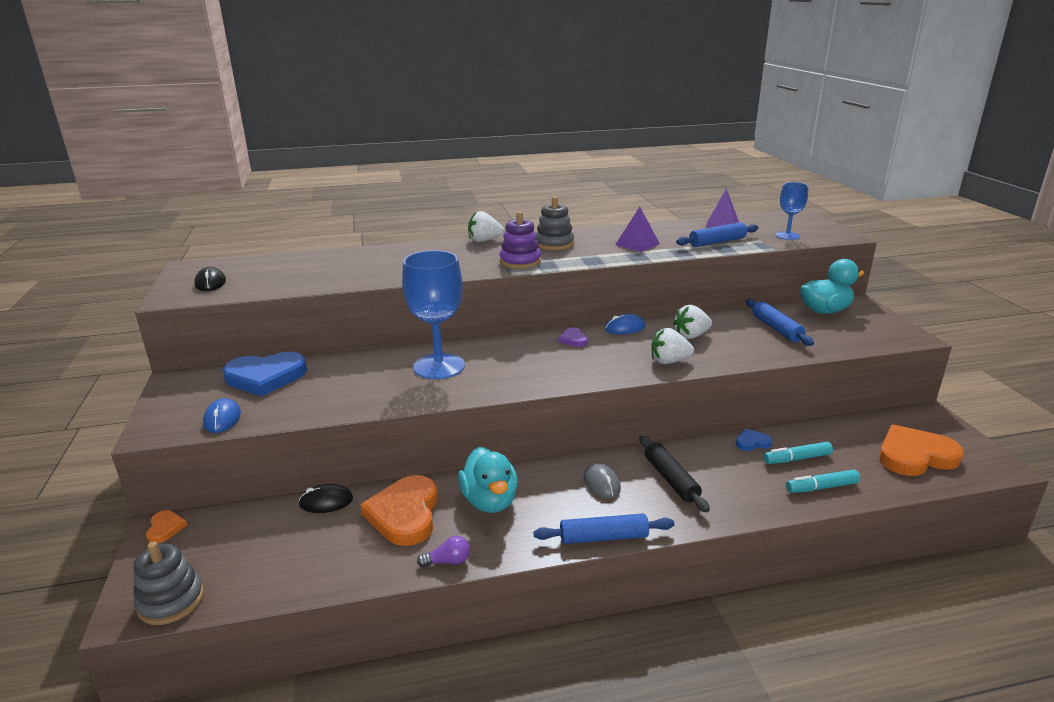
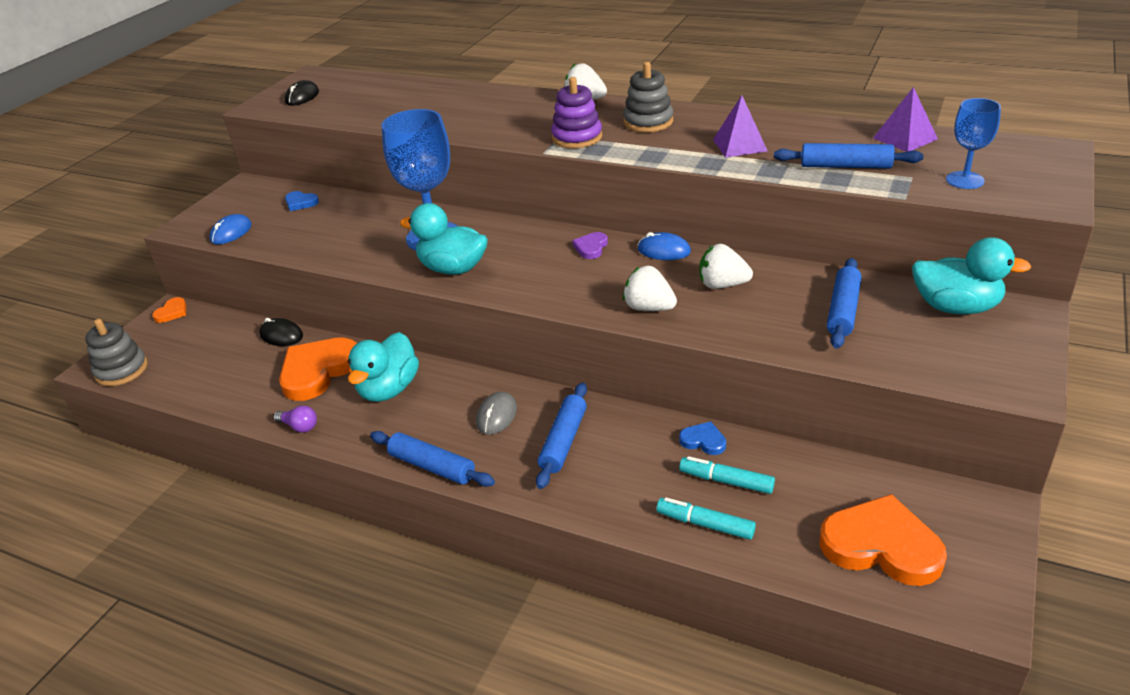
camera: 40 degrees right, 10 degrees up
blue heart [222,352,307,397] -> blue heart [285,191,319,211], size x0.46
black rolling pin [639,436,710,513] -> blue rolling pin [536,383,587,489]
none -> turquoise duck [400,203,488,275]

